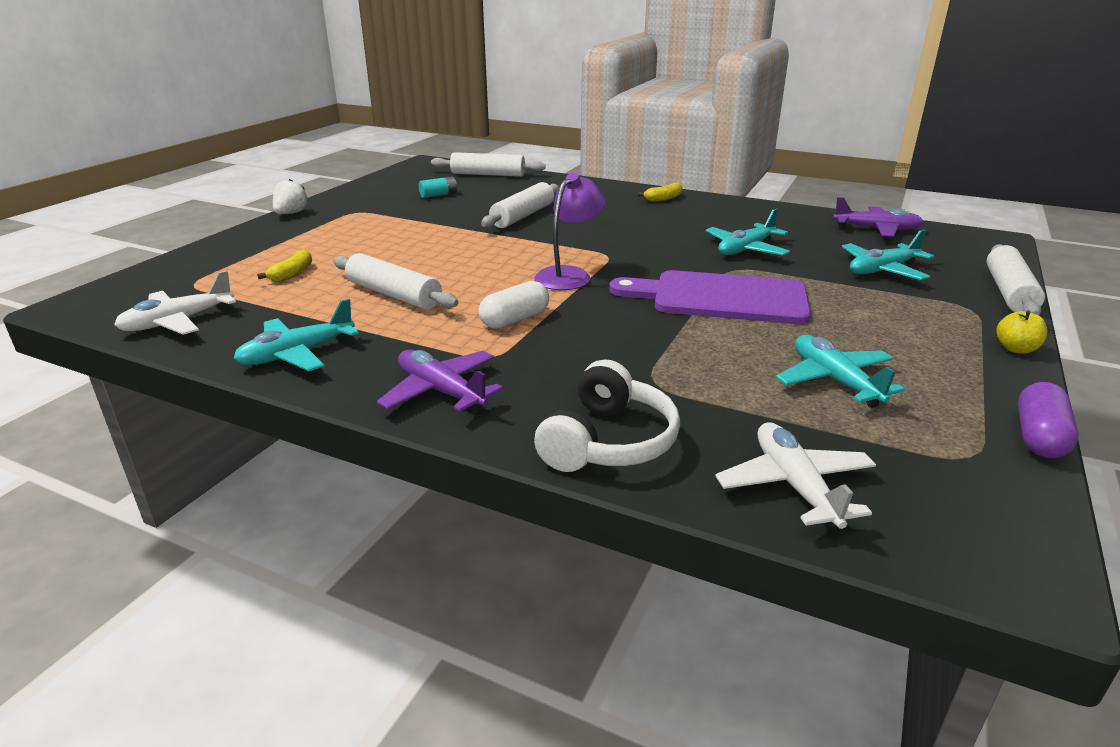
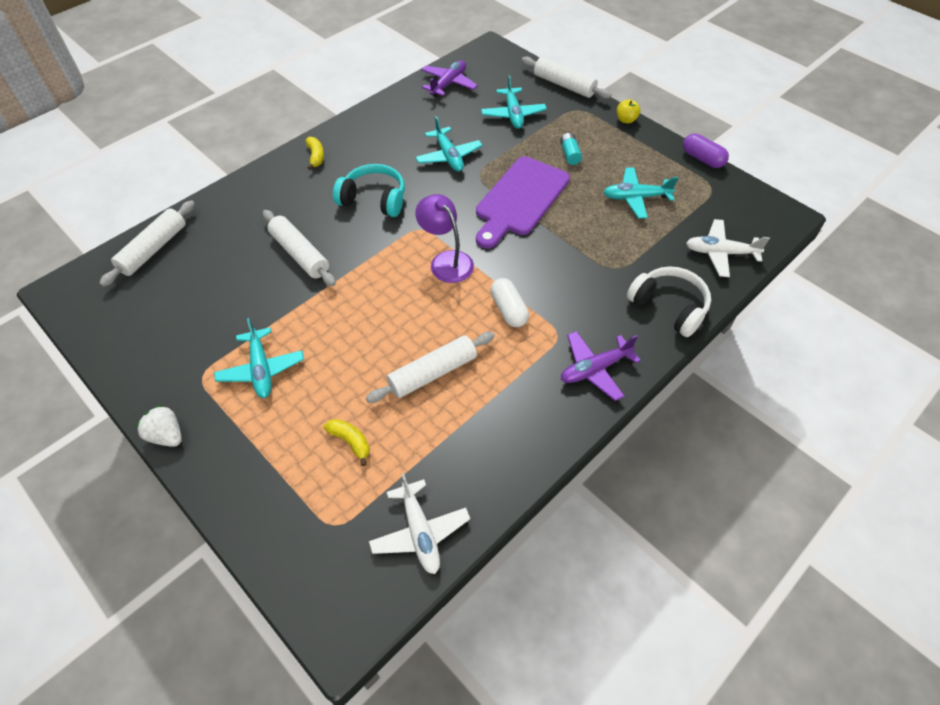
camera: 70 degrees left, 25 degrees up
turquoise plane [233,299,359,371] -> turquoise plane moved to [214,318,304,398]
turquoise battery [419,176,457,198] -> turquoise battery moved to [560,133,582,165]
none -> turquoise headphones [333,164,405,217]

